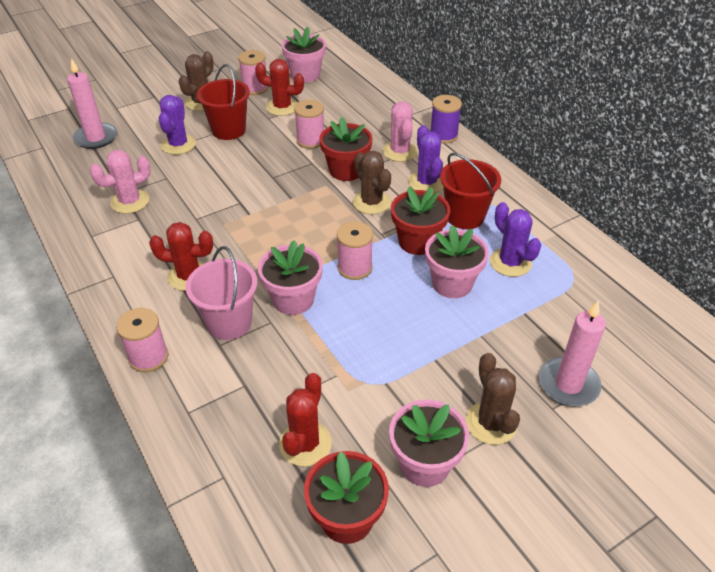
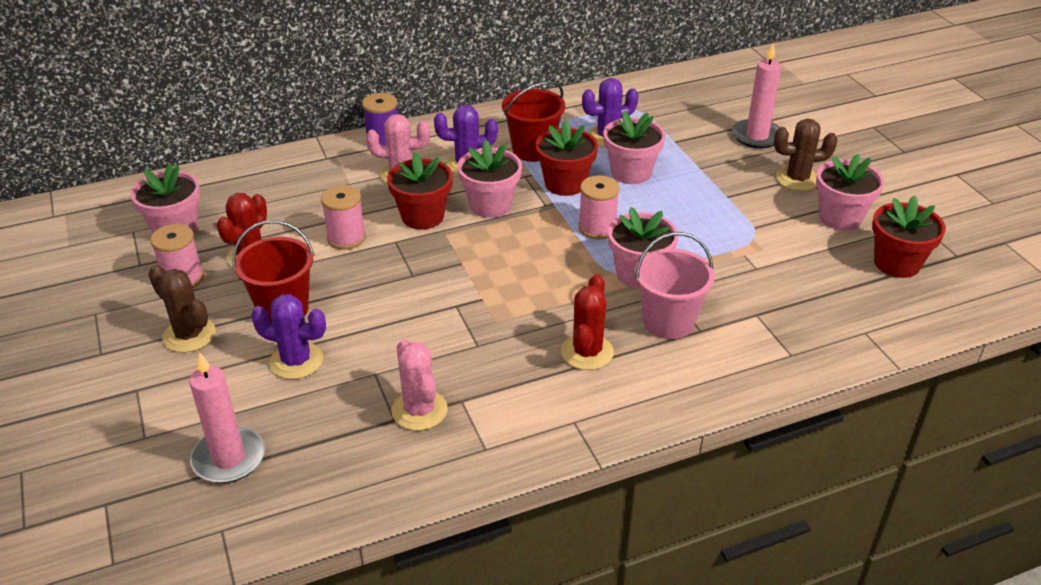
camera: 80 degrees left, 5 degrees down
pink spool [116,308,168,372] -> none
red cactus [279,373,332,467] -> none
brown cactus [353,151,391,214] -> pink flower pot [457,140,522,218]

